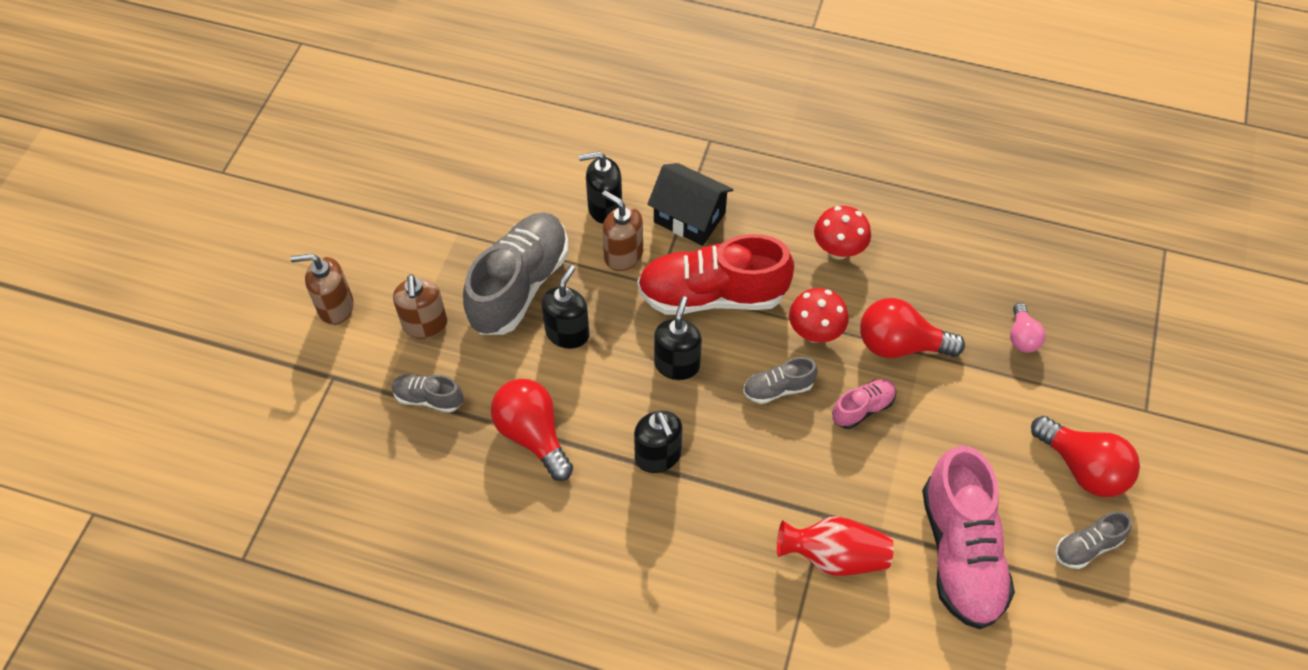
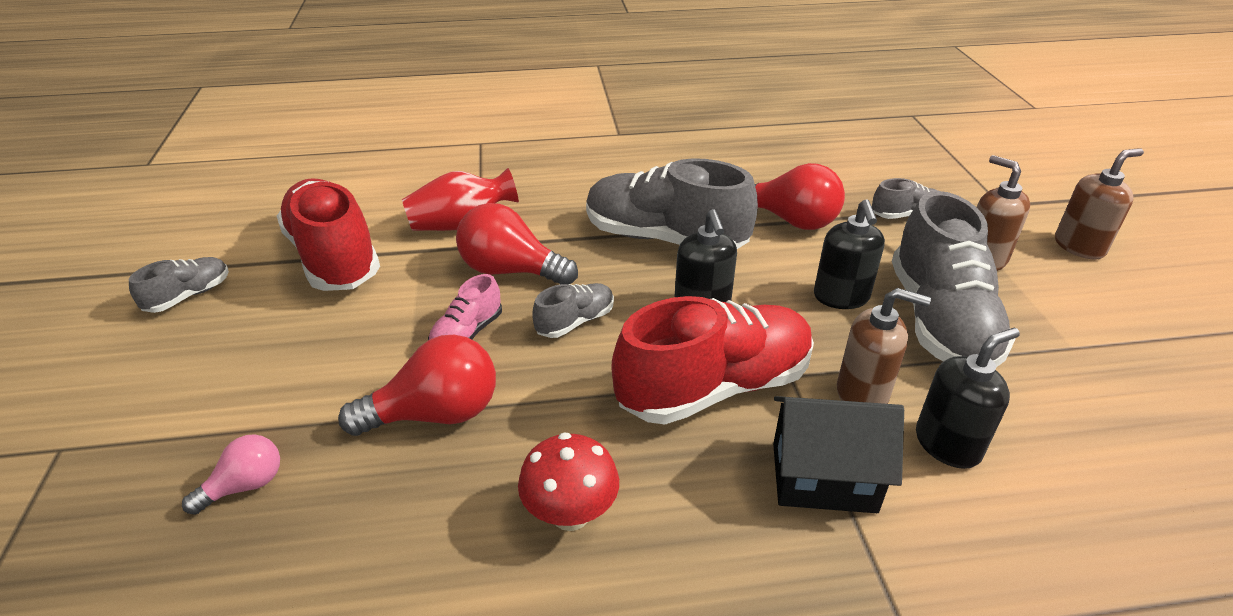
camera: 155 degrees right, 20 degrees down
black soap dispenser [634,411,682,473] -> grey shoe [586,158,758,249]
red mushroom [789,288,848,343] -> none
pink shoe [922,445,1015,629] -> red shoe [277,178,380,291]
pink light bulb [1010,303,1046,353] -> pink light bulb turned 75 degrees clockwise [182,434,280,515]
red light bulb [1031,416,1140,497] -> red light bulb moved to [456,203,578,284]

